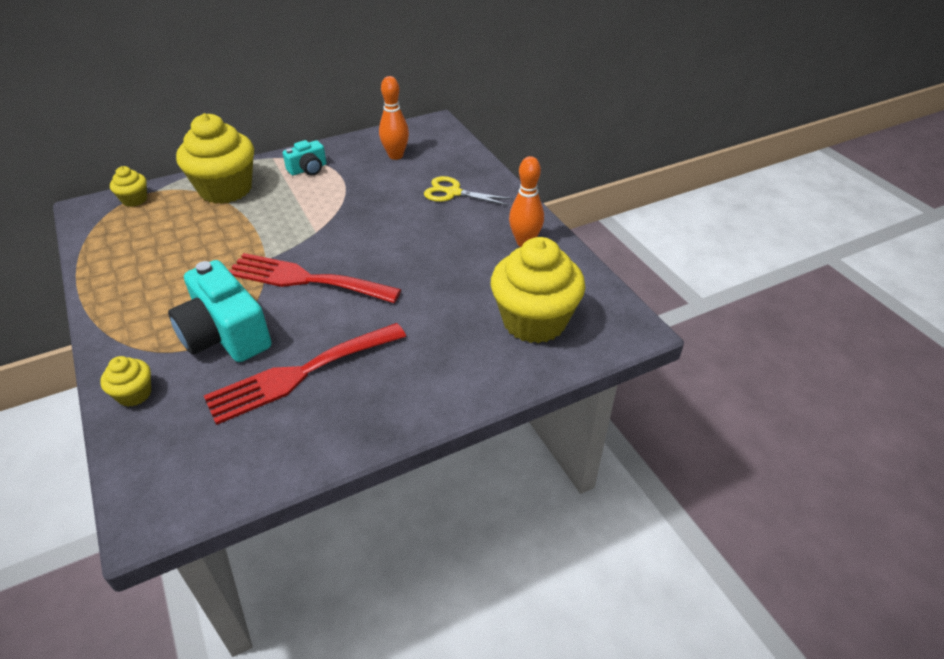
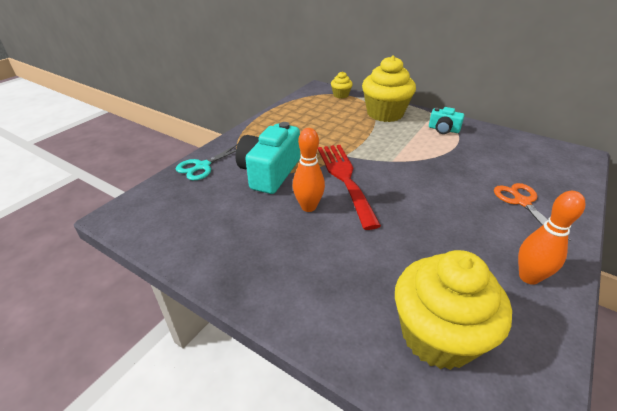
camera: 60 degrees right, 5 degrees down
yellow cupcake [100,356,151,407] -> turquoise scissors [176,144,238,180]
red fork [204,323,406,425] -> none
orange bowling pin [379,76,409,160] -> orange bowling pin moved to [293,128,325,212]
yellow scissors [424,176,513,206] -> orange scissors [494,183,570,241]

